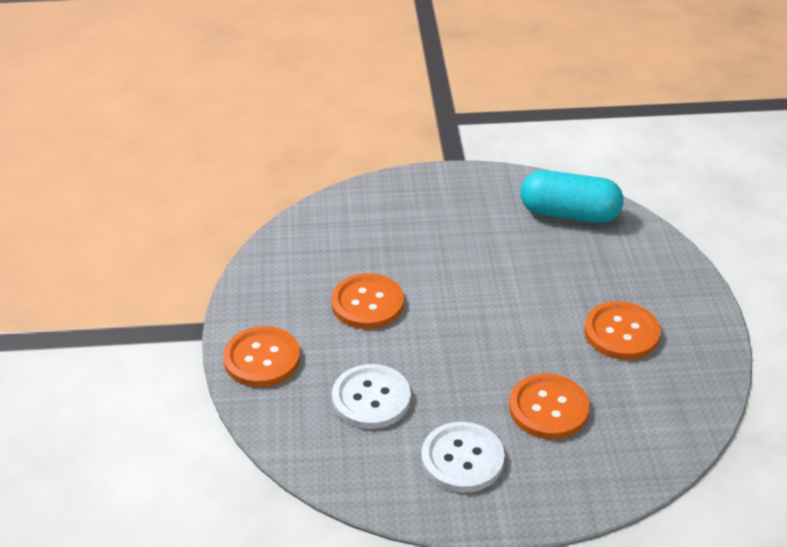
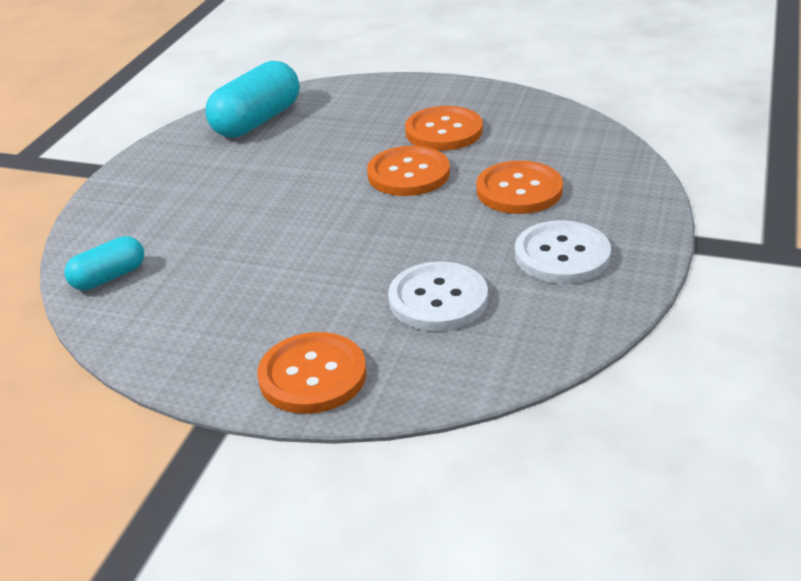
camera: 65 degrees left, 5 degrees down
orange button [331,273,404,329] -> orange button moved to [367,146,450,196]
none -> turquoise capsule [65,236,144,290]

